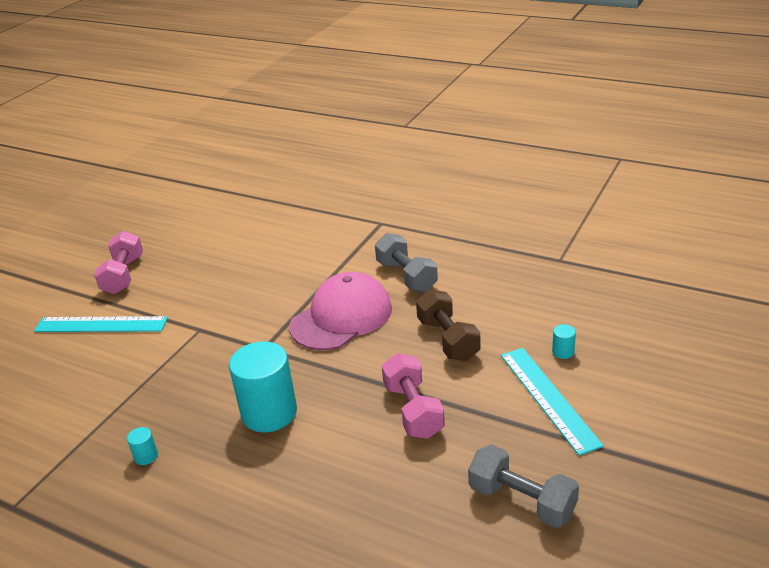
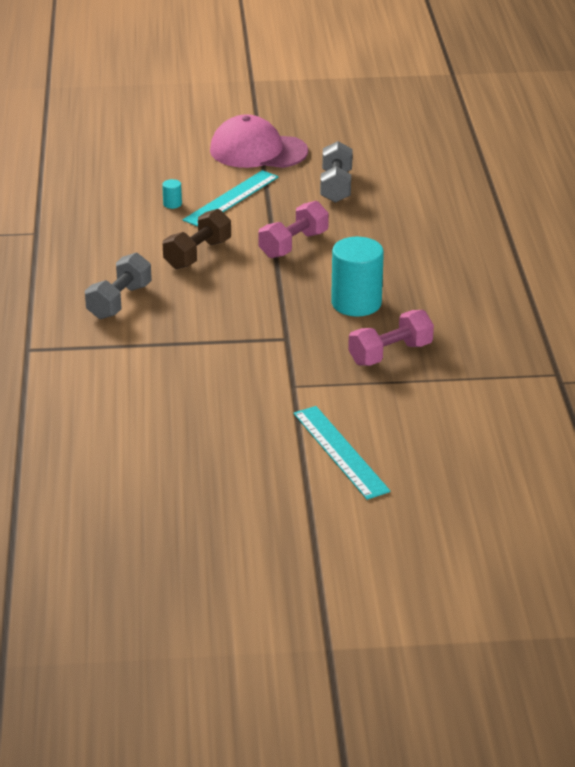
camera: 125 degrees left, 0 degrees up
pink dumbbell [94,231,143,294] -> pink dumbbell moved to [348,310,434,366]
turquoise cylinder [127,427,158,465] -> none
pink cap [289,272,392,350] -> pink cap moved to [210,114,308,168]

